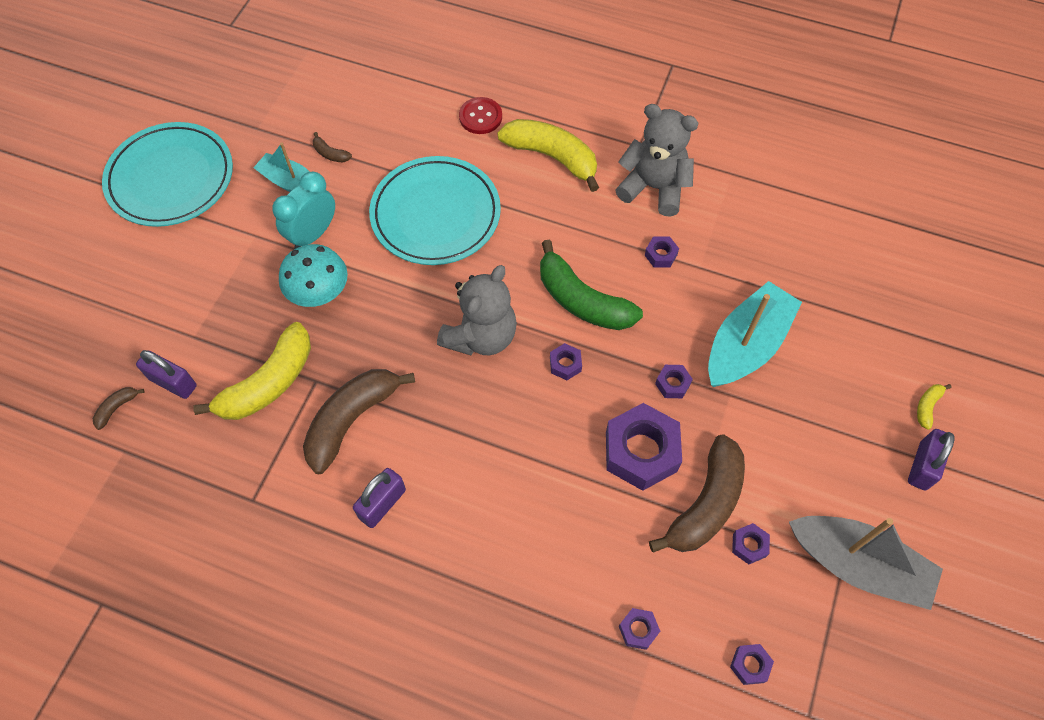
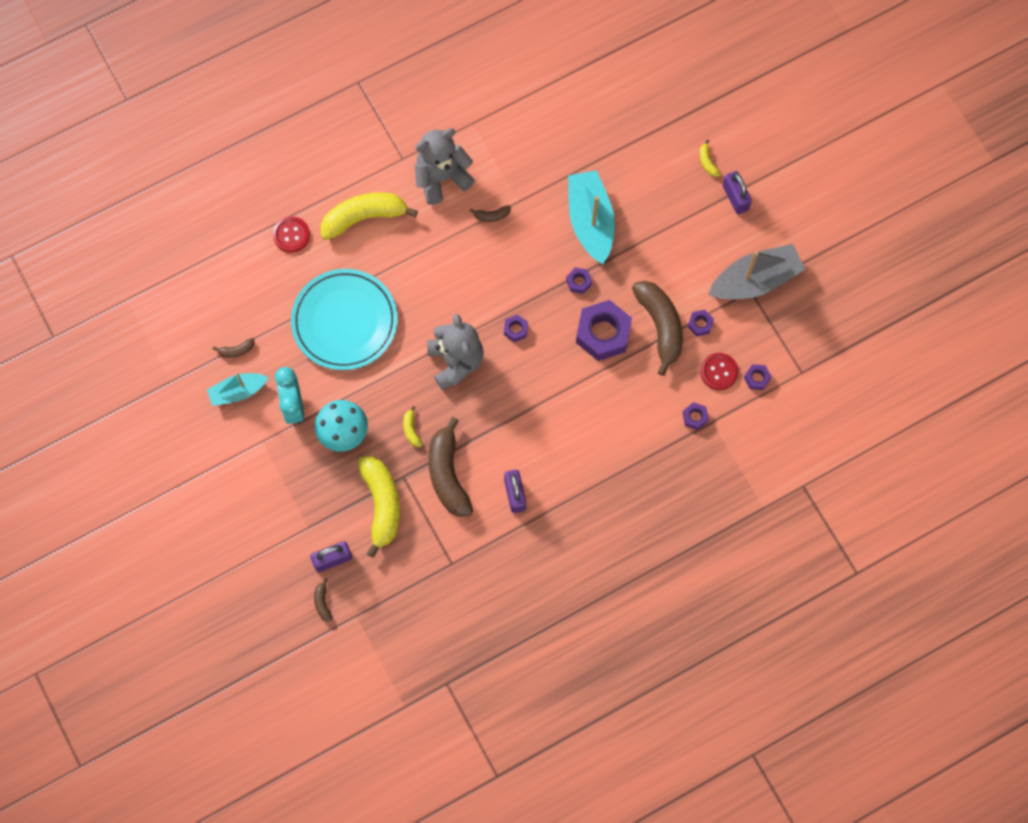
camera: 50 degrees left, 10 degrees up
turquoise plate [102,122,233,227] -> none
green banana [540,240,643,330] -> none
purple nut [645,237,679,268] -> brown banana [470,205,511,222]
none -> yellow banana [403,406,422,447]
none -> red button [700,353,739,390]

